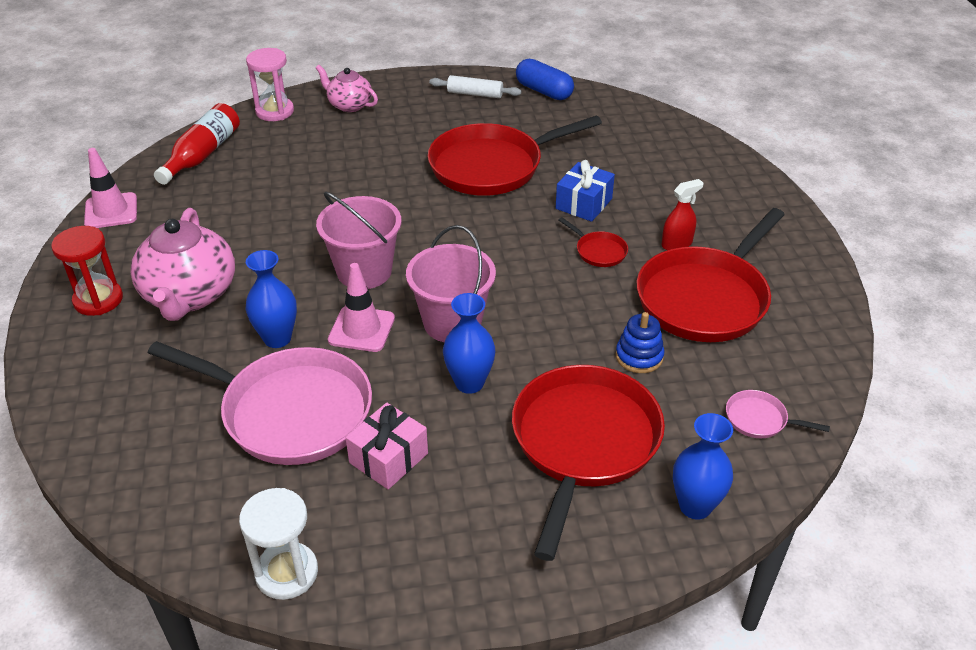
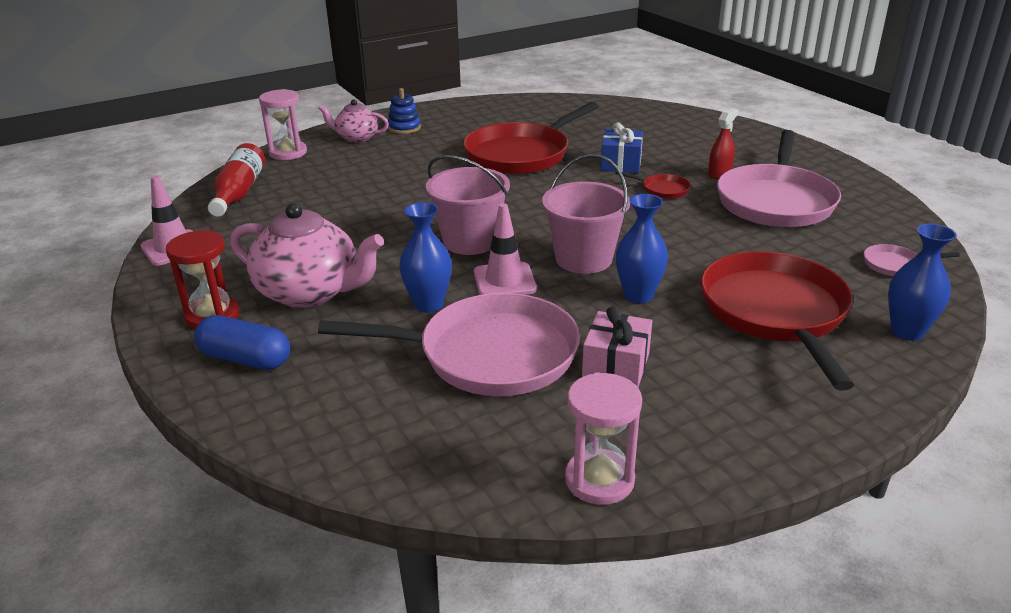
camera: 20 degrees left, 10 degrees down
pink teapot [130,208,235,321] -> pink teapot turned 45 degrees counterclockwise [230,203,384,308]
white hourglass [239,488,318,600] -> pink hourglass [565,372,642,505]
white rolling pin [429,75,521,98] -> none
blue capsule [516,59,574,100] -> blue capsule moved to [194,315,290,370]
blue stacking toy [616,312,664,373] -> blue stacking toy moved to [388,88,421,134]
red pan [637,208,785,342] -> pink pan [717,130,841,227]

